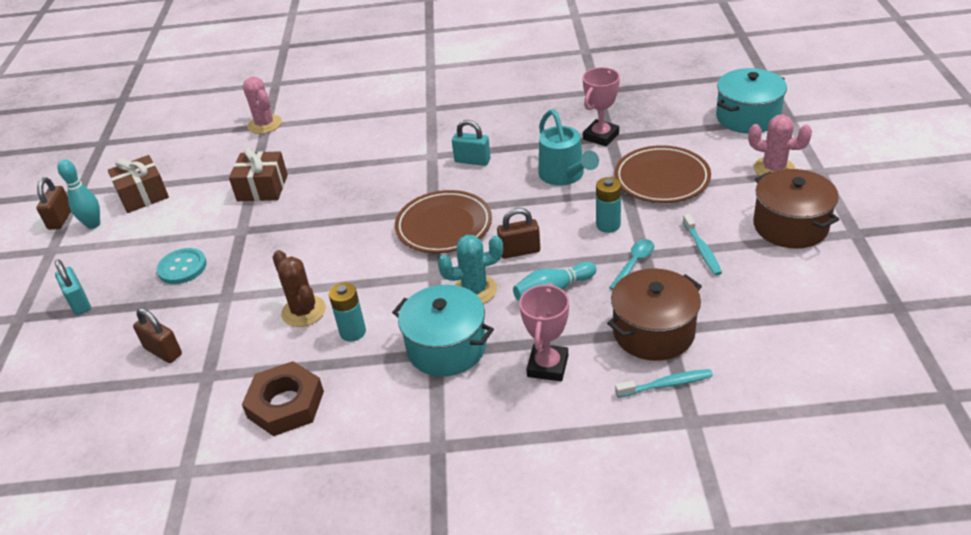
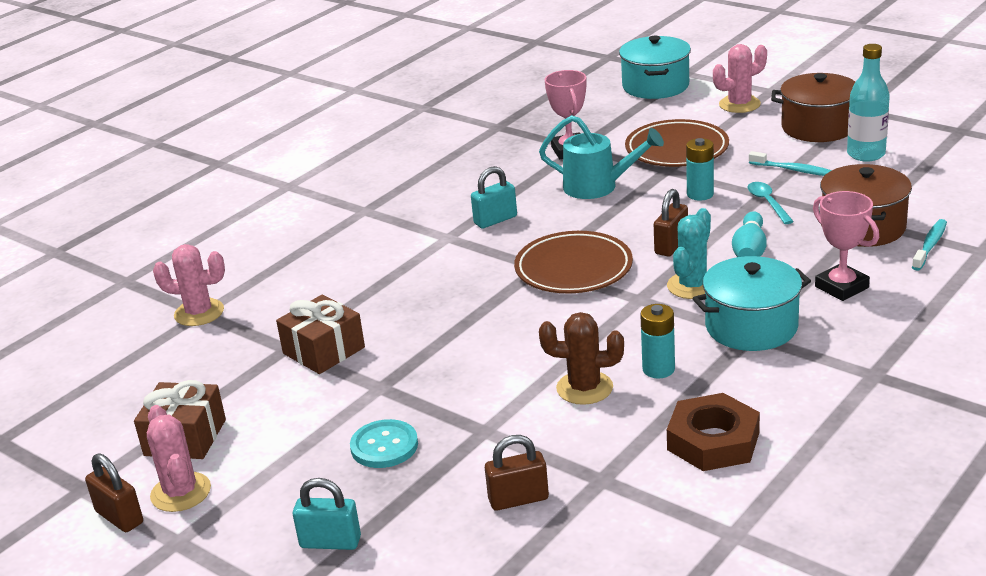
camera: 50 degrees left, 10 degrees down
turquoise bowling pin [57,159,100,229] -> pink cactus [147,405,211,512]
none -> turquoise bottle [847,44,890,162]

